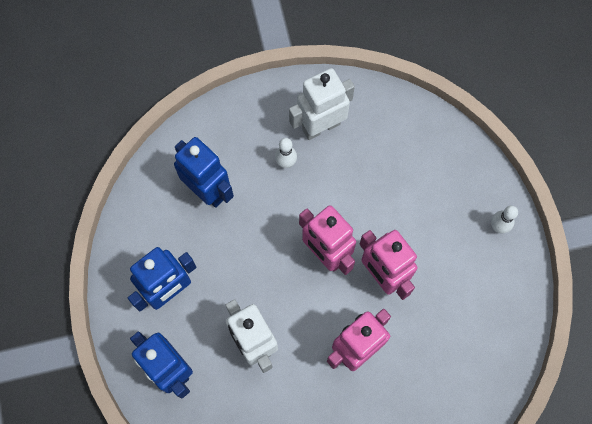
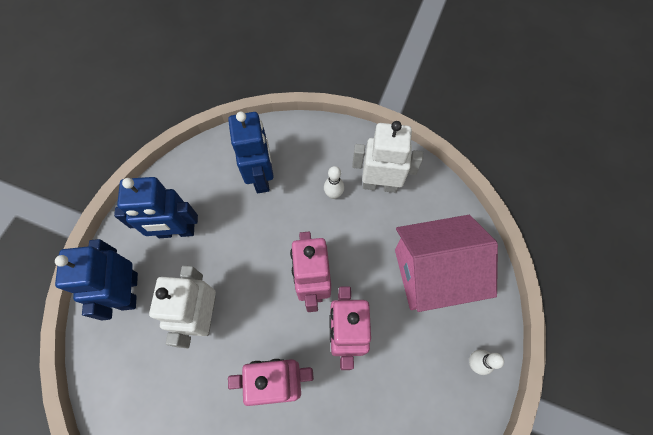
camera: 35 degrees right, 5 degrees down
none -> pink house [395,215,498,312]

